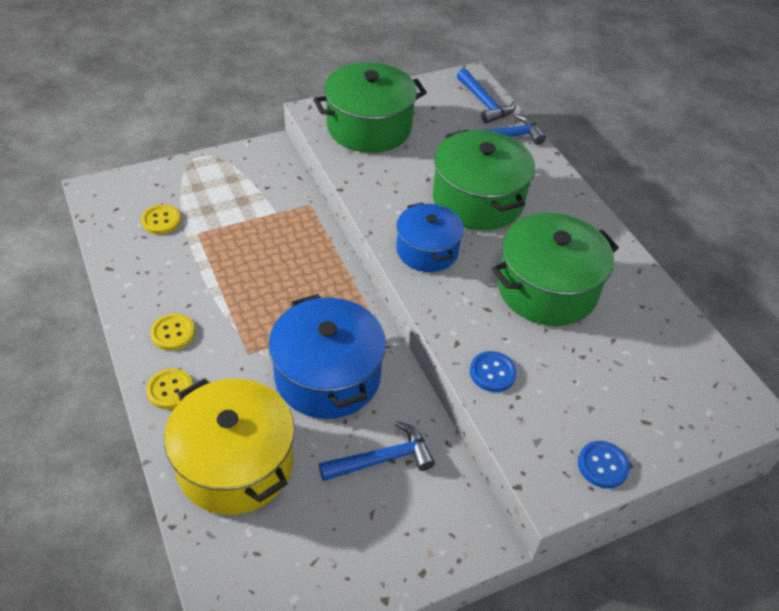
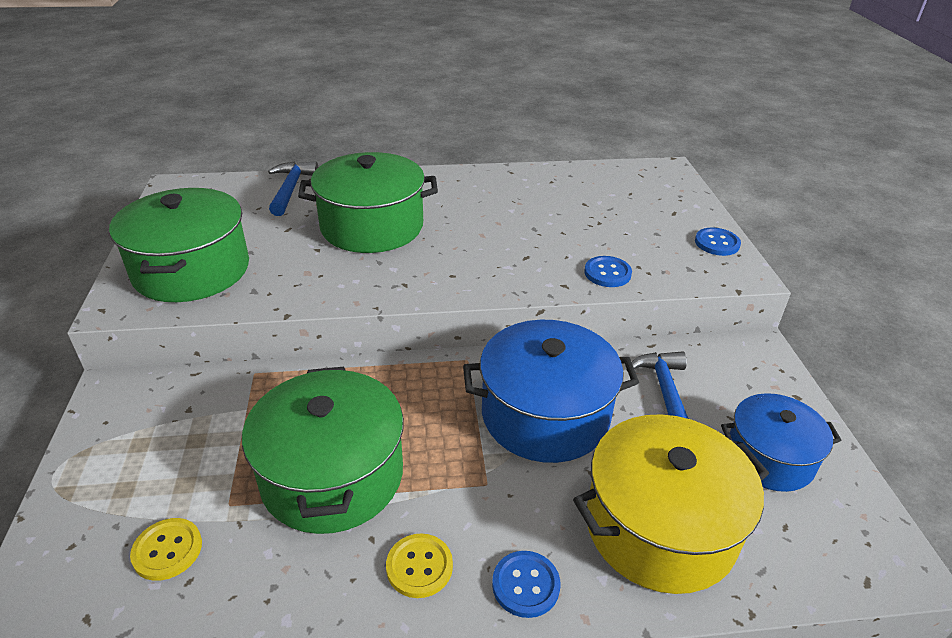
camera: 70 degrees left, 10 degrees down
yellow button [146,369,193,409] -> blue button [492,551,560,618]
blue pot [396,202,464,272] -> blue pot moved to [721,393,842,492]
blue hammer [457,68,516,124] -> none
green pot [491,213,619,326] -> green pot moved to [242,367,404,534]

